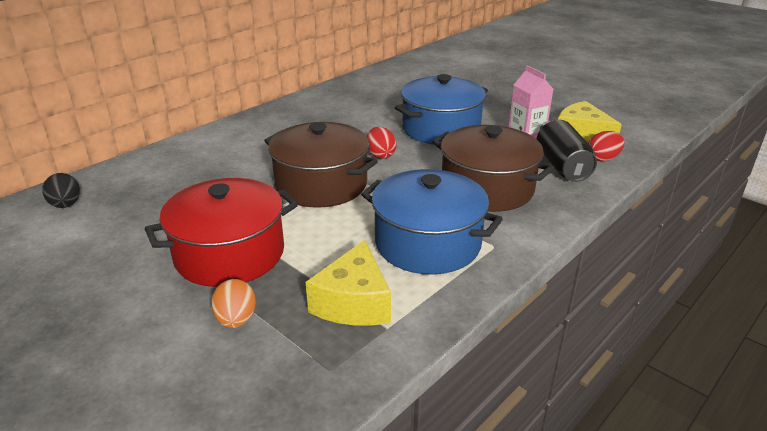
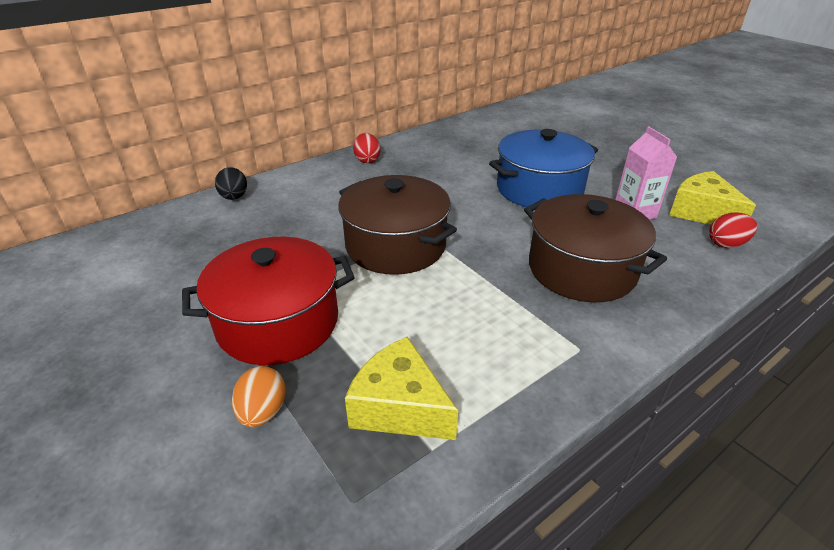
camera: 10 degrees right, 5 degrees up
black egg [42,173,80,208] -> black egg moved to [215,167,247,200]
yellow cheese [306,240,391,326] -> yellow cheese turned 105 degrees clockwise [345,336,458,440]
blue pot [361,169,503,275] -> none
red egg [367,127,397,159] -> red egg moved to [353,133,381,163]
black can [537,119,597,182] -> none

